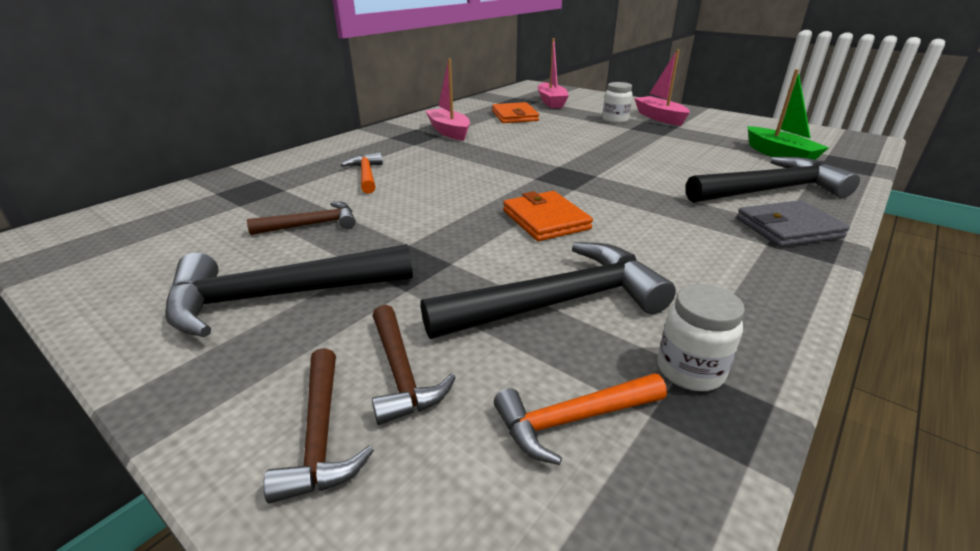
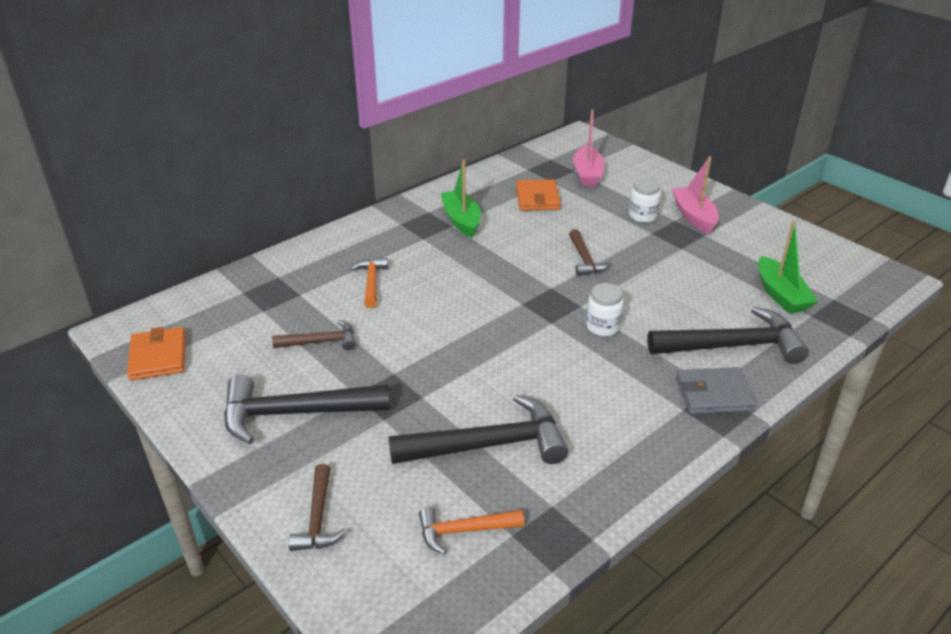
camera: 10 degrees right, 5 degrees up
brown hammer [372,305,456,425] -> brown hammer moved to [569,229,611,276]
pink boat [426,59,470,141] -> green boat [441,160,481,237]
orange wallet [503,191,593,241] -> orange wallet moved to [127,327,185,381]
white jar [658,284,745,391] -> white jar moved to [586,283,623,336]

